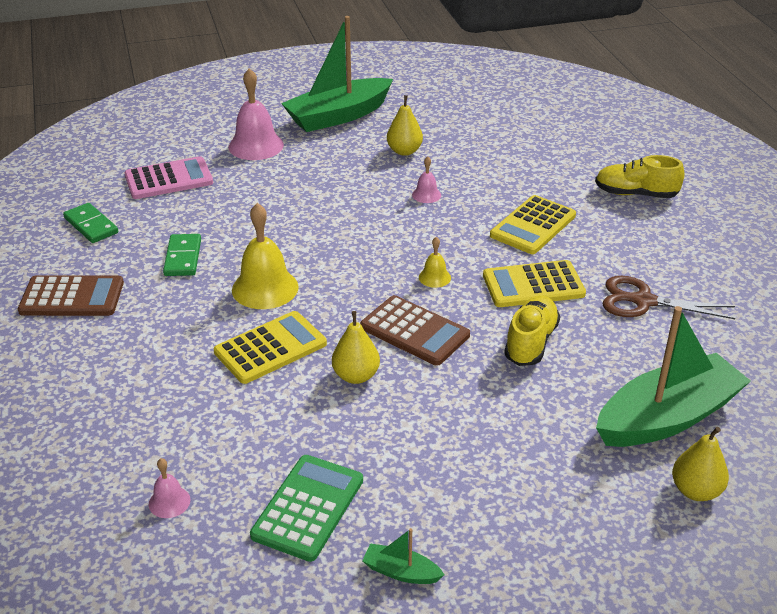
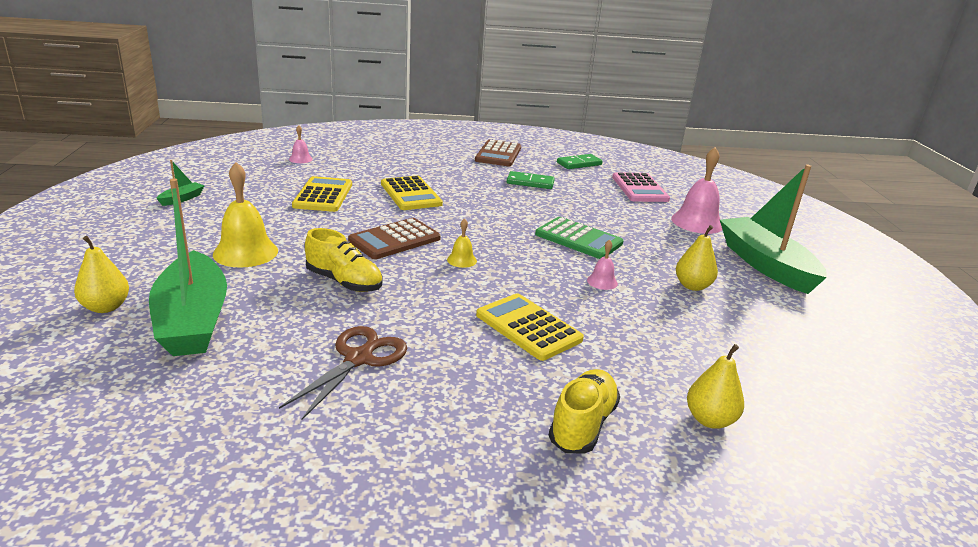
camera: 100 degrees right, 10 degrees down
yellow bell [232,203,299,309] -> yellow bell moved to [213,162,278,268]
green calculator [250,455,363,562] -> green calculator moved to [535,217,624,259]
yellow pear [332,311,380,384] -> yellow pear moved to [687,344,744,429]
yellow calculator [483,260,586,307] -> yellow calculator moved to [292,176,352,212]

